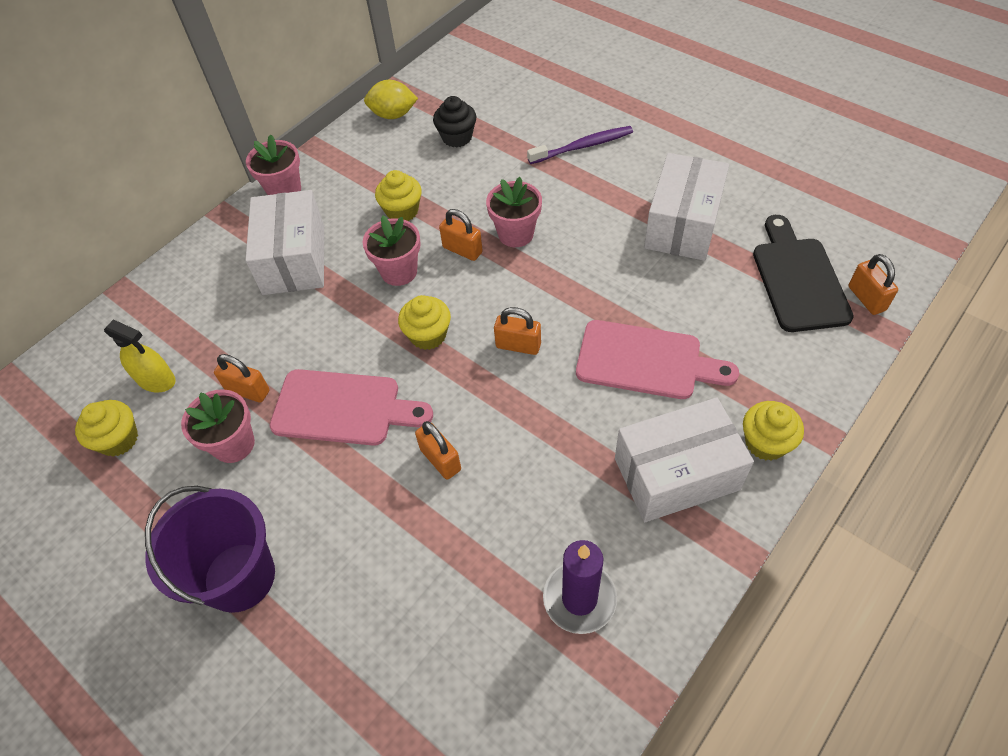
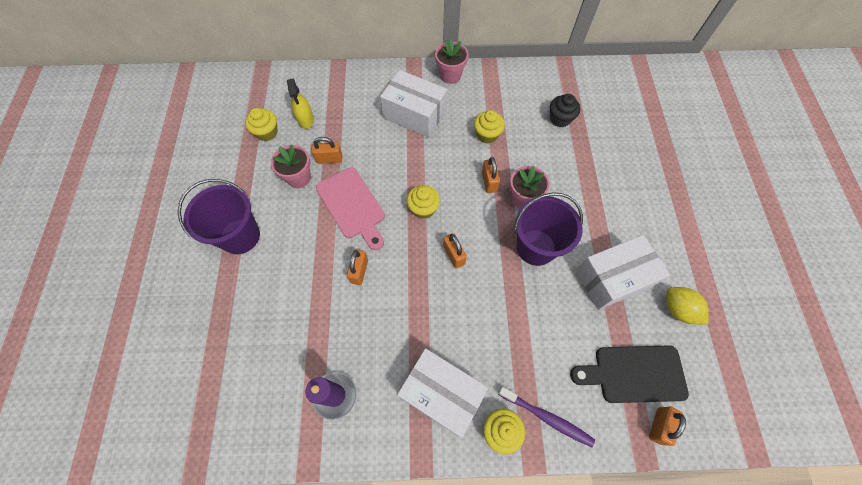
camera: 45 degrees right, 10 degrees up
orange padlock [214,354,270,403] -> orange padlock turned 75 degrees counterclockwise [312,137,342,164]
white box [245,190,324,295] -> white box turned 75 degrees clockwise [380,70,447,138]
pink flower pot [363,216,421,286] -> none
yellow lemon [364,80,418,119] -> yellow lemon moved to [666,287,709,325]
purple toothbrush [527,126,633,164] -> purple toothbrush moved to [498,387,595,447]
pink cutting board [576,320,739,399] -> none
black cutting board [753,215,854,332] -> black cutting board turned 135 degrees counterclockwise [570,345,689,403]
none -> purple bucket [514,192,583,266]

